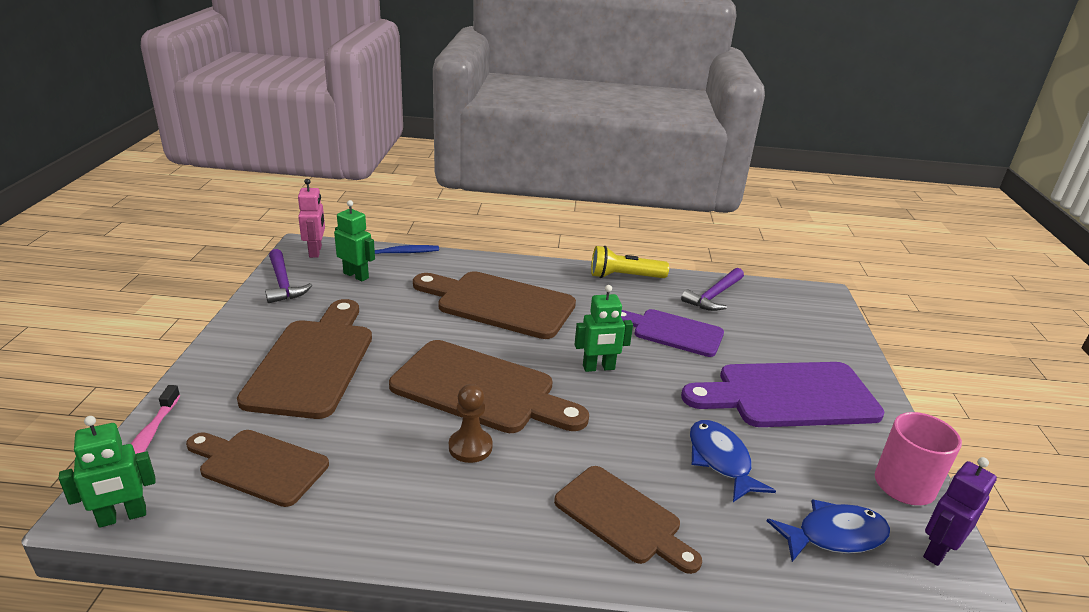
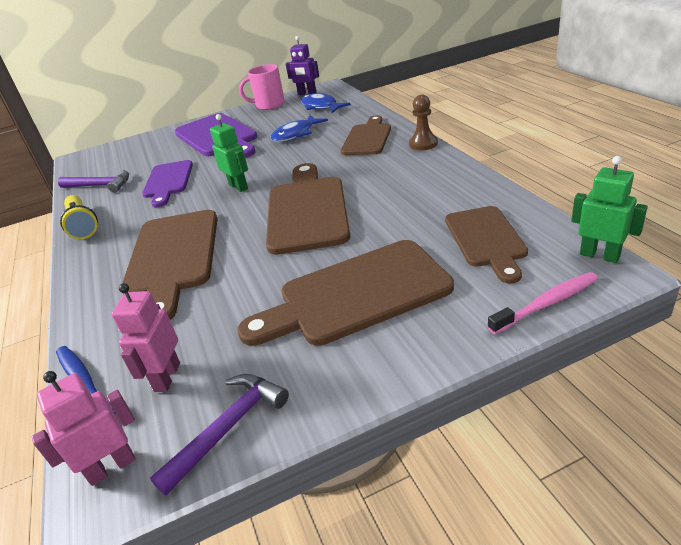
camera: 110 degrees left, 5 degrees up
green robot [334,200,375,282] -> pink robot [111,283,180,392]
brown pawn [449,384,493,463] -> brown pawn moved to [409,95,438,150]

